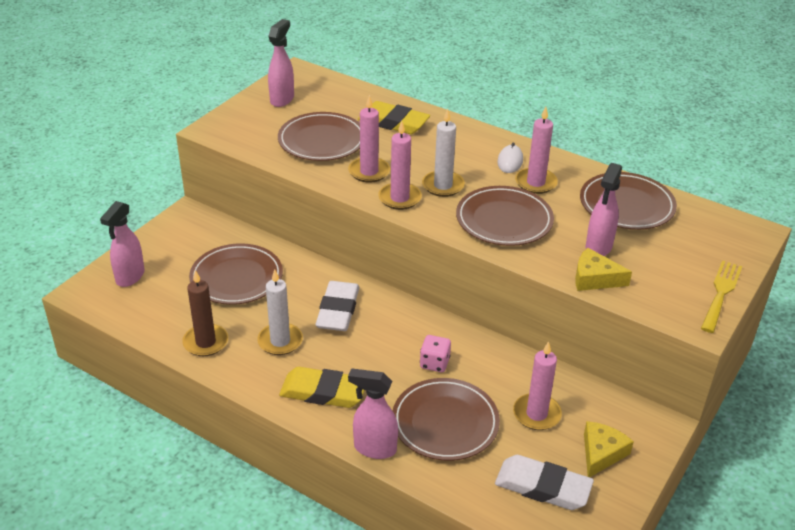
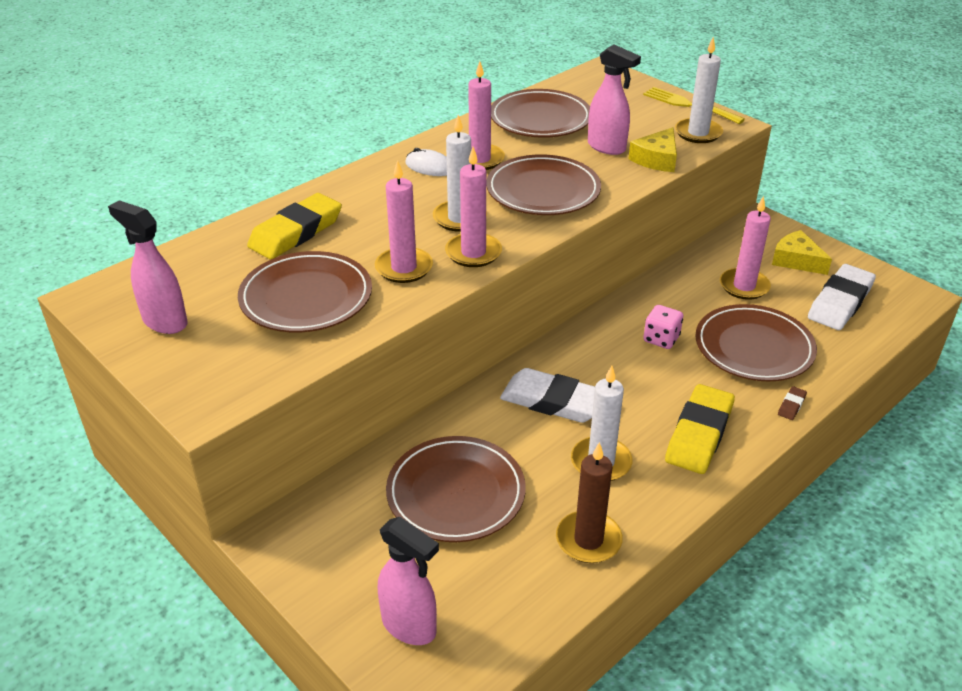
camera: 75 degrees left, 0 degrees up
pink spray bottle [348,368,398,459] -> brown eraser [778,386,807,420]
none -> white candle [675,37,723,143]

